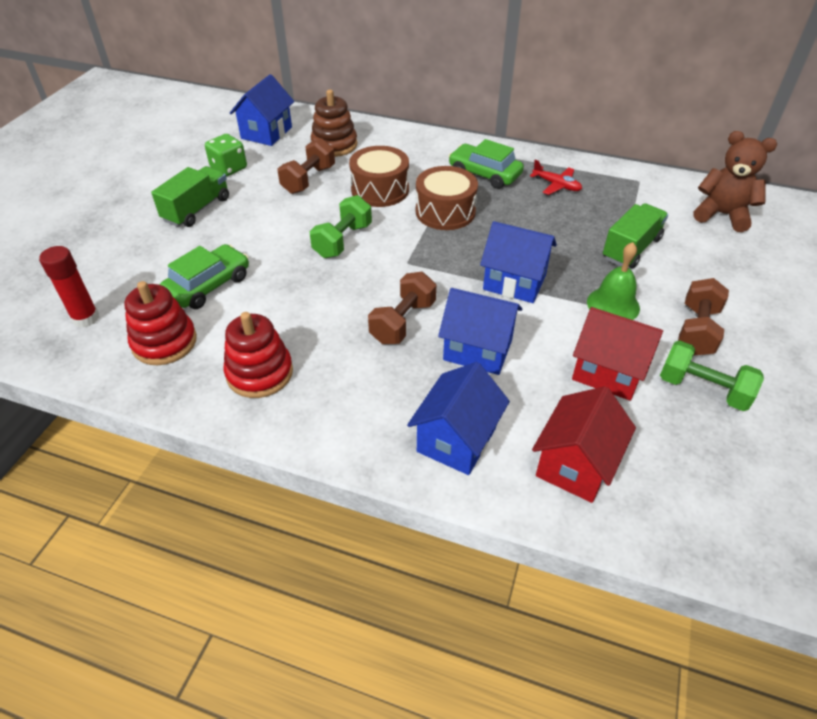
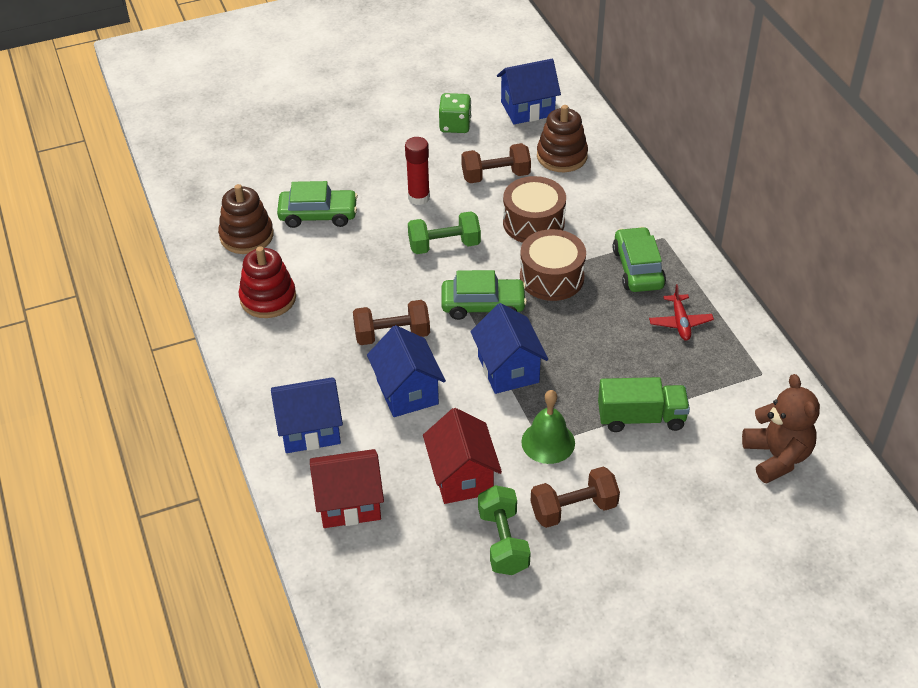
camera: 50 degrees right, 0 degrees up
red glue stick [39,246,99,328] -> red glue stick moved to [405,137,430,205]
red stacking toy [125,281,197,365] -> brown stacking toy [218,184,273,254]
green truck [151,166,229,227] -> none
none -> green car [441,270,527,320]

